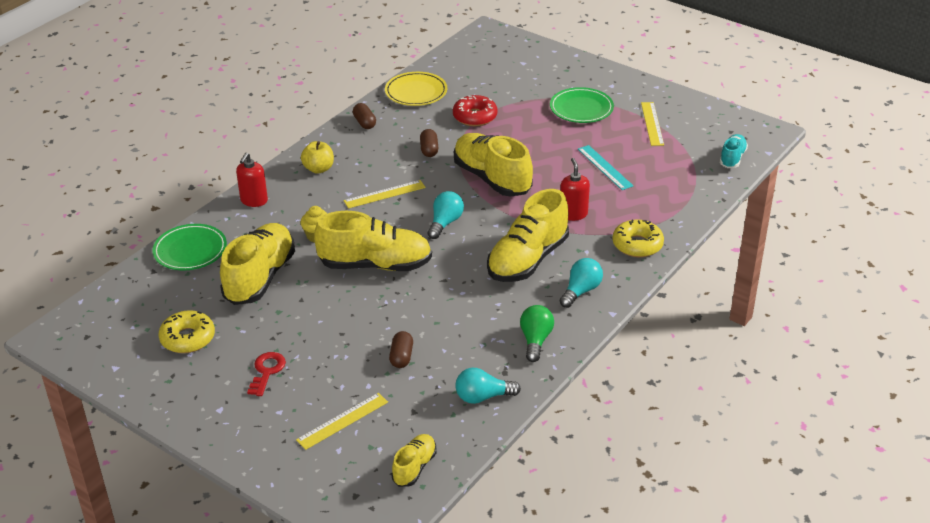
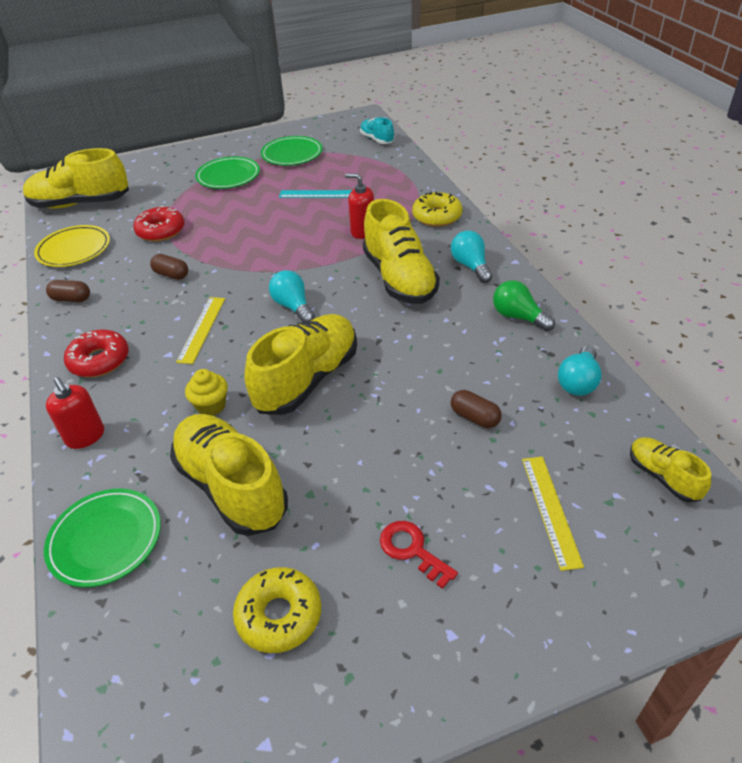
camera: 55 degrees left, 5 degrees up
yellow apple [301,141,334,174] -> red donut [64,330,129,377]
yellow shoe [454,133,533,197] -> yellow shoe moved to [23,148,129,209]
yellow ruler [641,102,664,146] -> green plate [261,136,322,165]

